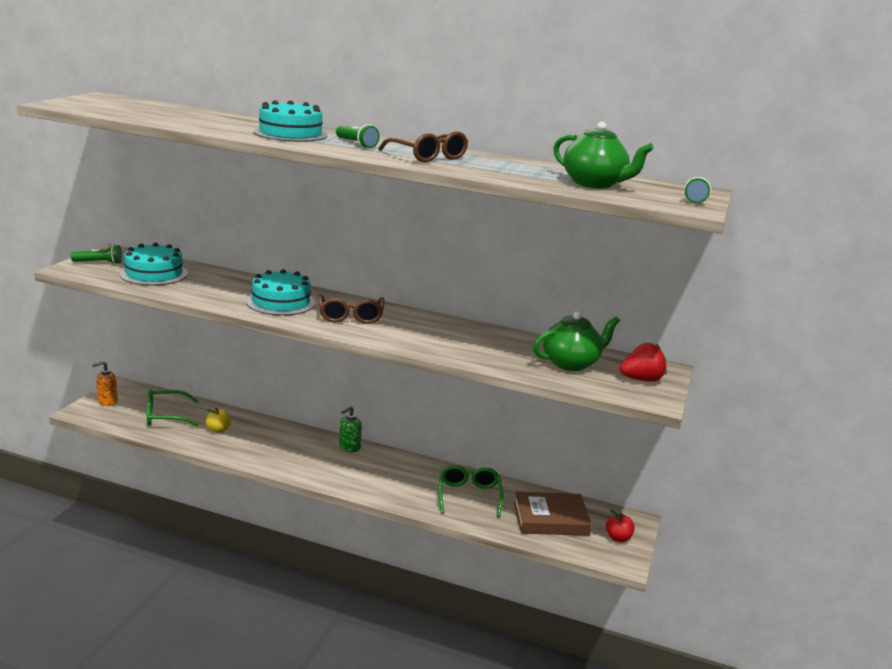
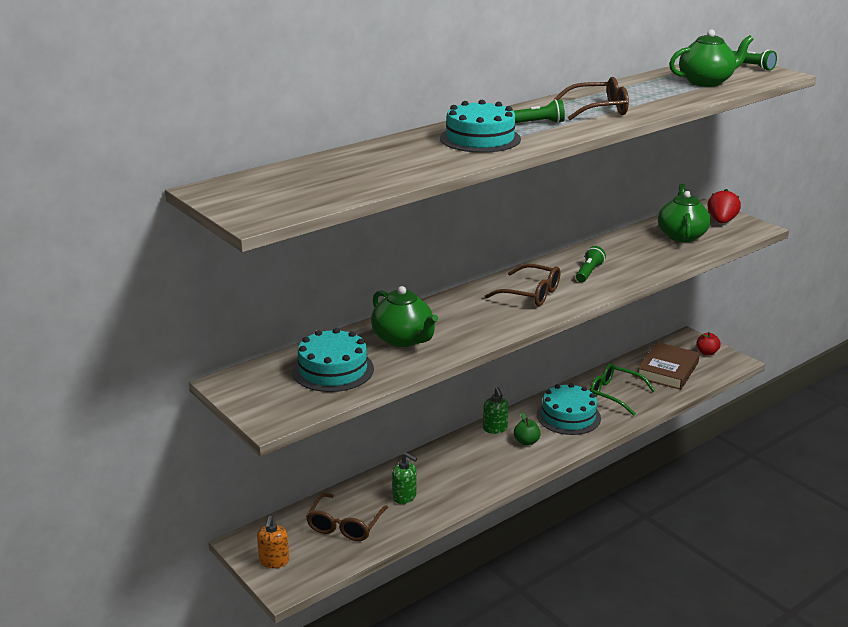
camera: 55 degrees left, 5 degrees up
green flashlight [71,245,122,264] -> green flashlight moved to [576,246,606,282]
green glasses [147,389,199,427] -> brown glasses [306,493,388,541]
yellow apple [206,408,231,433] -> green soap dispenser [392,452,417,504]
turquoise cake [246,269,316,316] -> turquoise cake moved to [537,383,601,435]
none -> green teapot [371,286,438,347]
none -> green apple [514,412,540,446]

